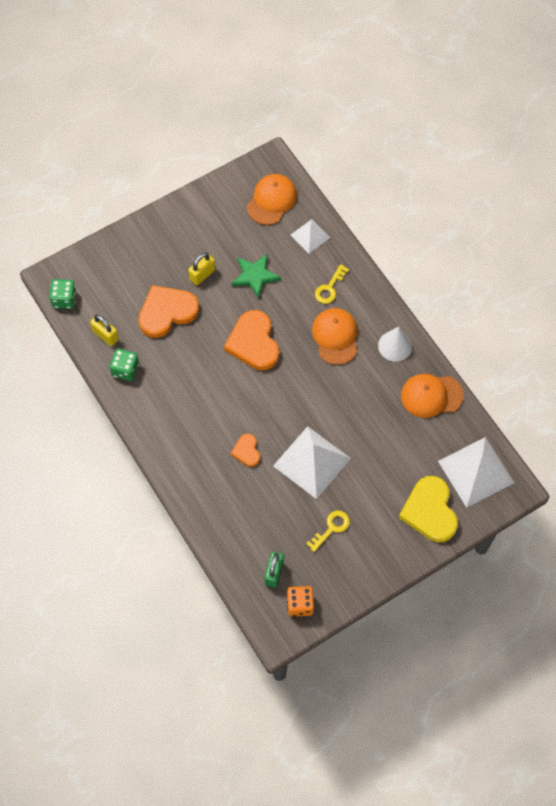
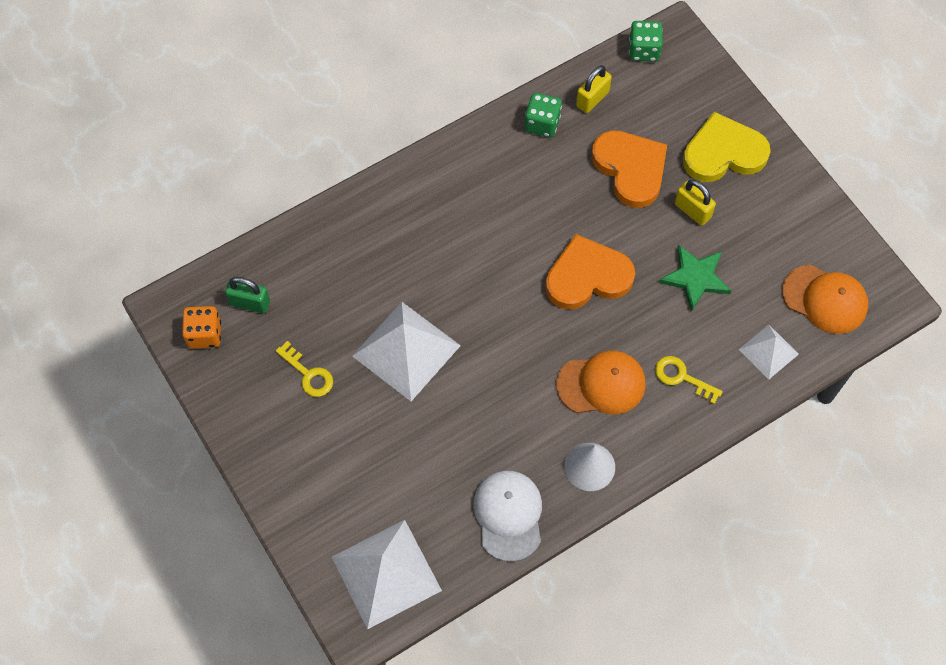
camera: 90 degrees right, 0 degrees up
orange heart [231,434,260,467] -> none
yellow heart [399,476,458,542] -> yellow heart moved to [683,112,771,182]
orange cap [401,374,464,418] -> white cap [473,471,542,562]

